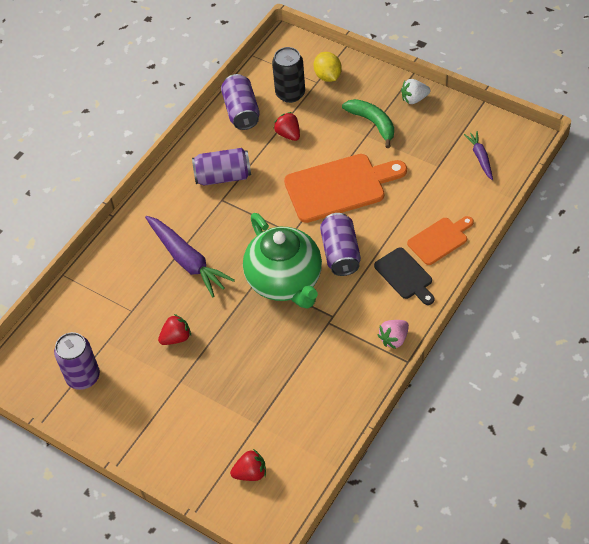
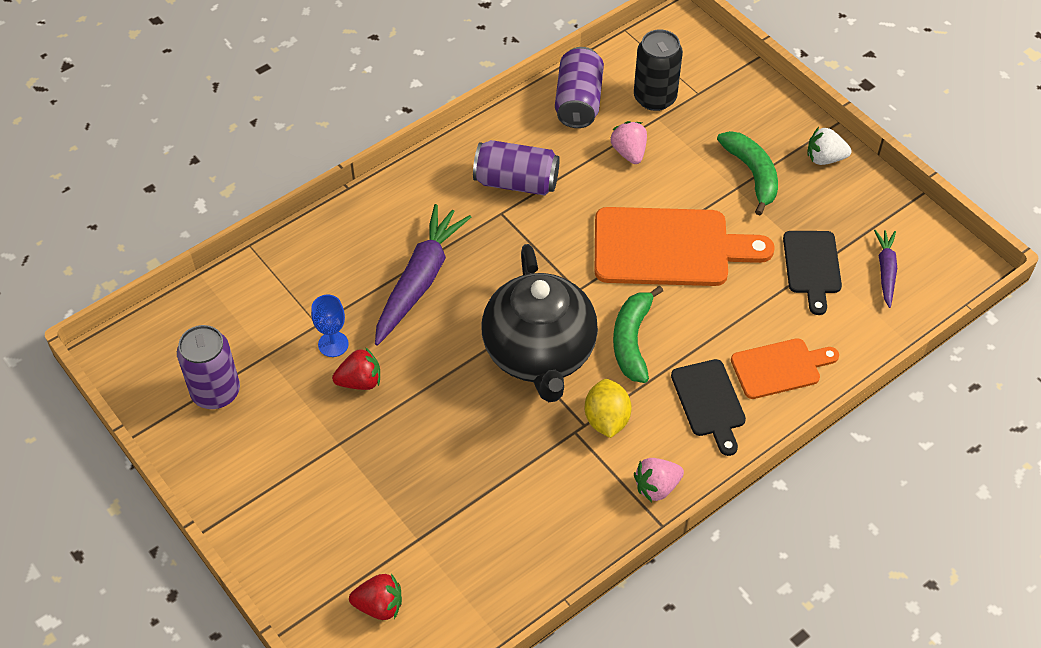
camera: 15 degrees right, 0 degrees up
purple carrot [145,216,235,297] -> purple carrot turned 135 degrees counterclockwise [375,204,471,346]
green teapot [243,213,322,309] -> black teapot [482,244,598,402]
red strawberry [273,112,300,141] -> pink strawberry [610,121,647,164]
yellow lemon [314,52,342,82] -> yellow lemon moved to [585,379,632,438]
purple can [320,213,361,276] -> green banana [613,286,663,383]
none -> blue goblet [311,295,349,357]
none -> black cutting board [783,231,842,315]

